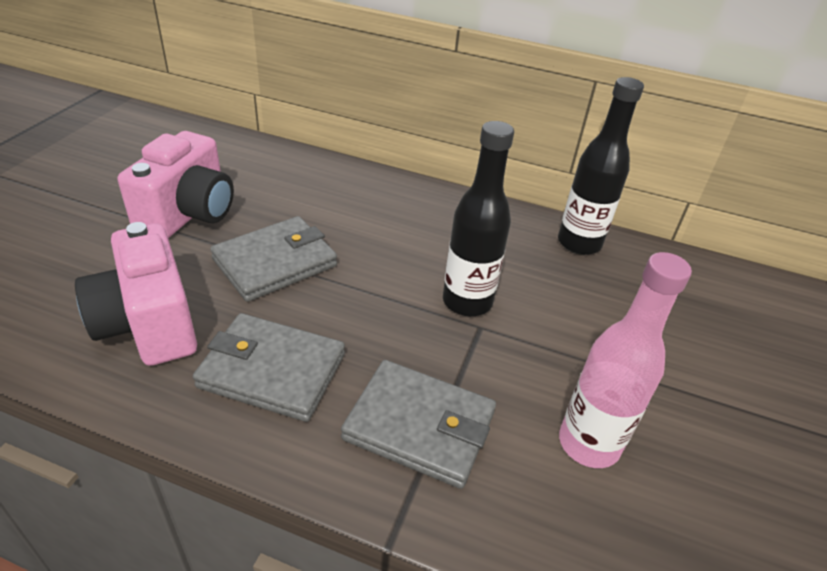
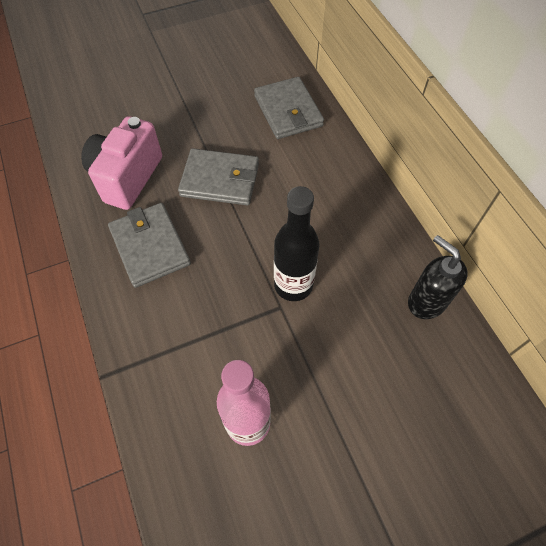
camera: 50 degrees right, 20 degrees up
pink camera [118,131,234,238] -> none
grey wallet [341,360,496,489] -> grey wallet moved to [254,77,324,139]
black bottle [558,77,644,255] -> black soap dispenser [408,235,468,319]

